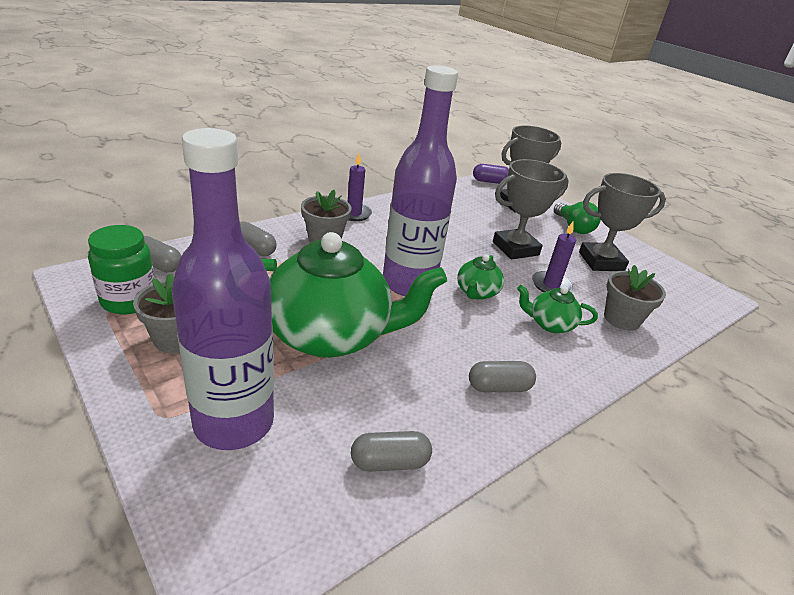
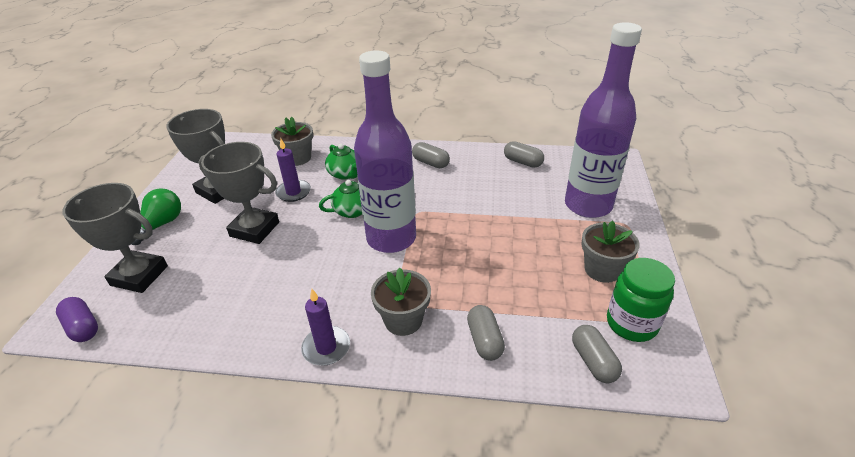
camera: 130 degrees left, 5 degrees up
green teapot [261,232,447,358] -> none

